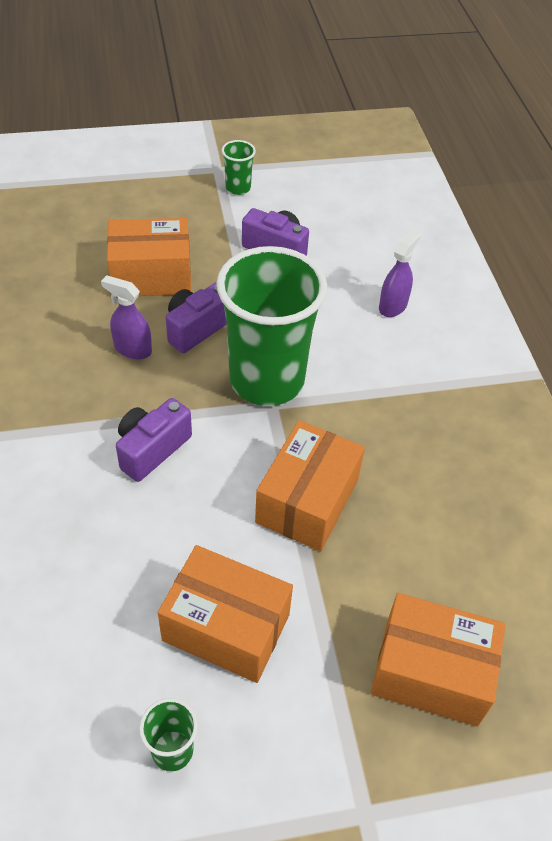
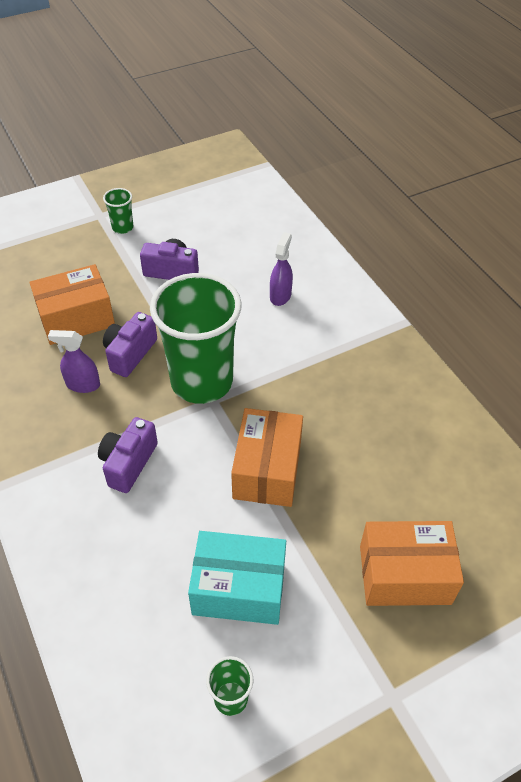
camera: 15 degrees left, 0 degrees up
orange box [158,545,293,683] -> turquoise box [188,531,286,625]

